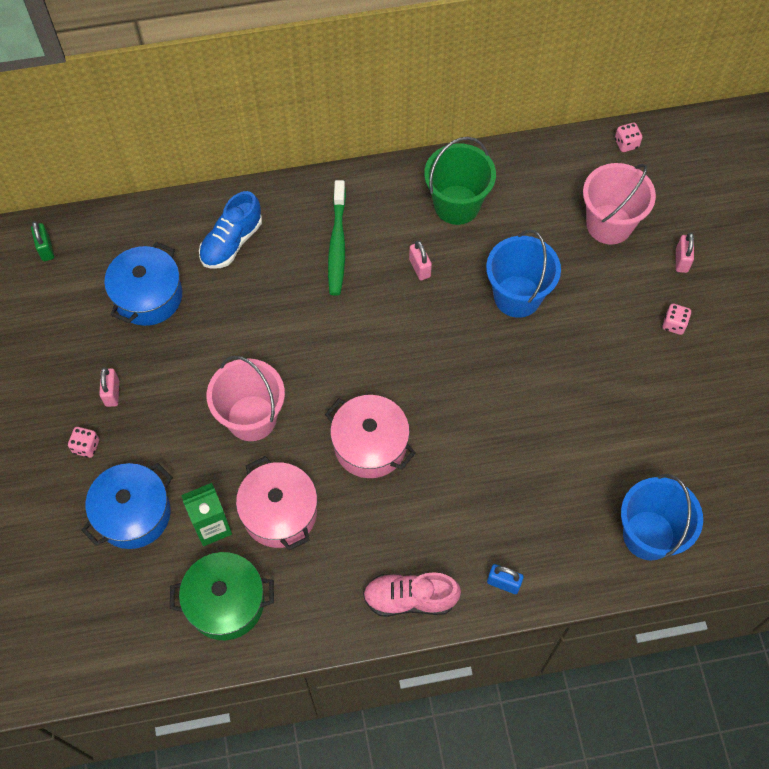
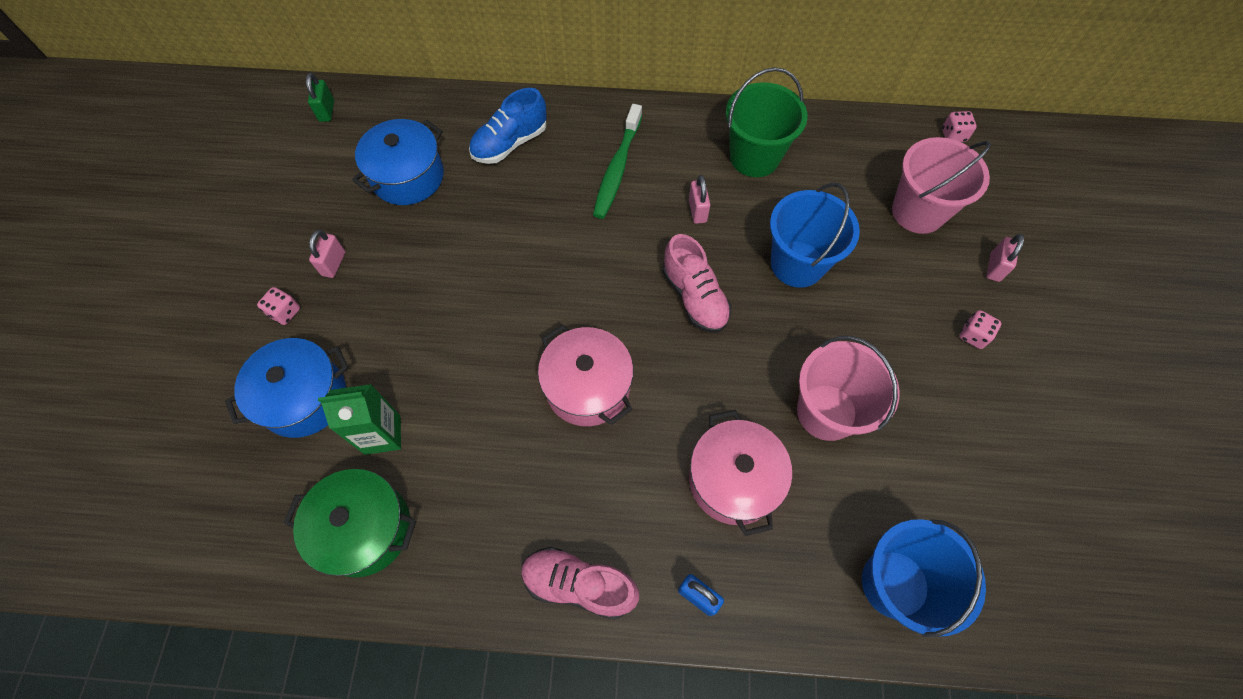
camera: 15 degrees right, 0 degrees up
pink bucket [207,355,285,441] -> pink bucket moved to [797,336,900,441]
pink pot [236,456,317,551] -> pink pot moved to [689,410,792,536]
none -> pink shoe [662,234,732,333]

